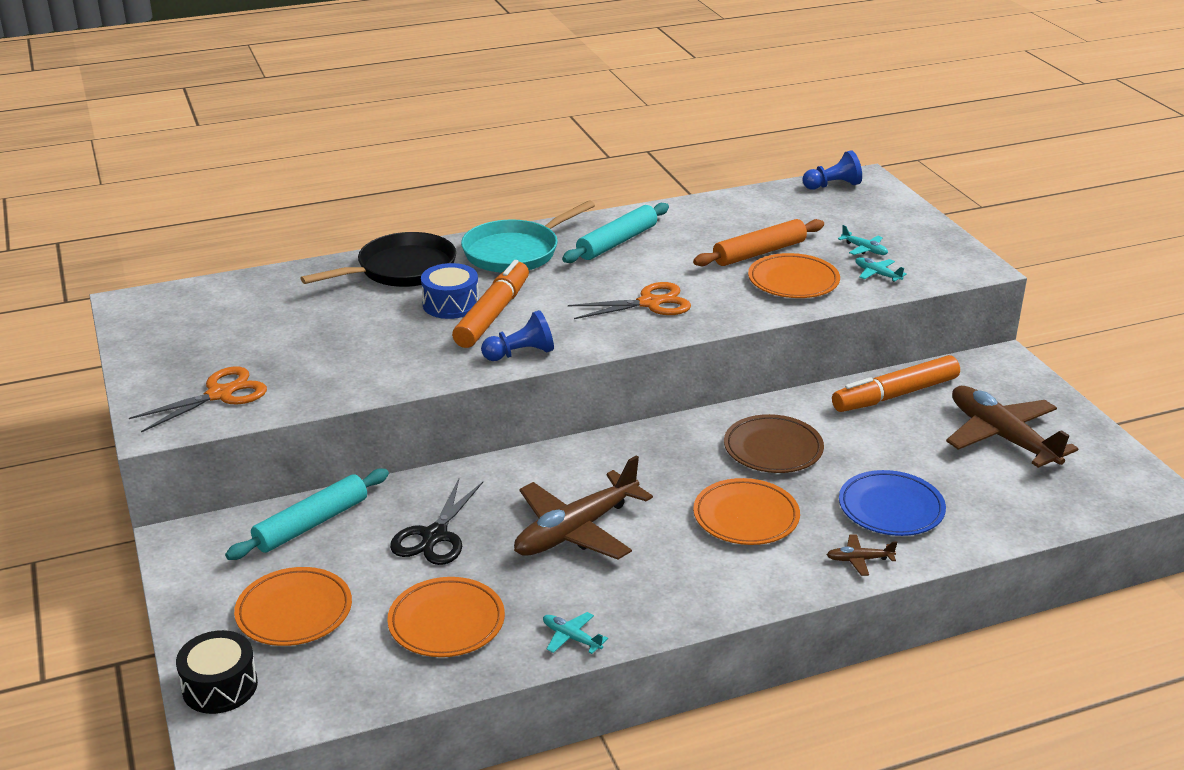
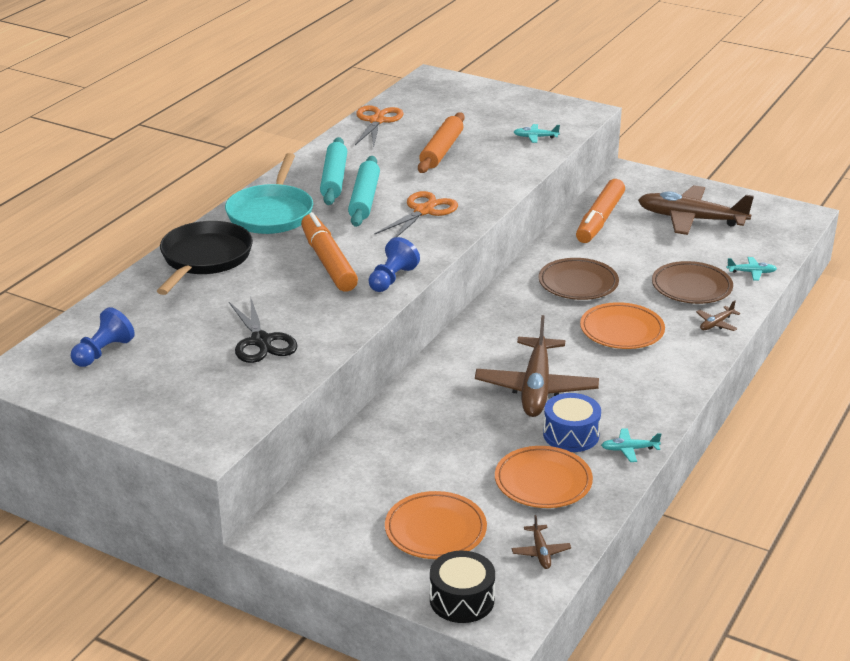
camera: 40 degrees left, 0 degrees up
orange scissors [129,367,267,433] -> orange scissors moved to [355,105,404,148]
turquoise rolling pin [225,469,389,560] -> turquoise rolling pin moved to [348,156,380,227]
black scissors [390,479,483,565] -> black scissors moved to [229,299,298,363]
blue drum [421,263,479,319] -> blue drum moved to [543,393,601,452]
orange plate [748,253,840,298] -> none
blue pawn [802,150,862,190] -> blue pawn moved to [71,307,135,367]
turquoise plane [838,225,888,255] -> turquoise plane moved to [727,257,777,281]
blue plate [839,470,946,536] -> brown plate [652,261,733,304]
none -> brown plane [512,515,571,569]

